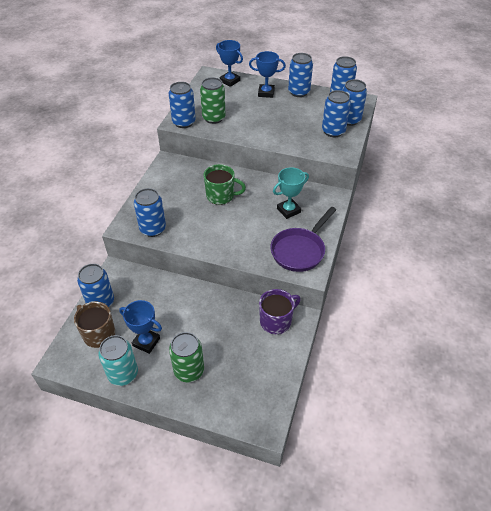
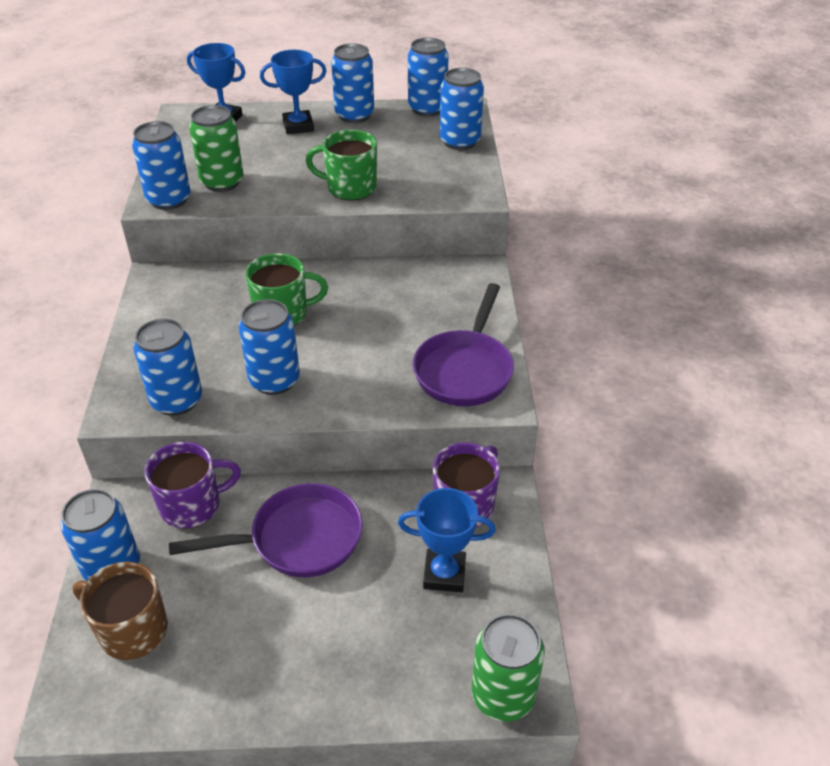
camera: 20 degrees left, 5 degrees down
turquoise can [99,335,138,386] -> none
blue trophy [119,300,162,354] -> blue trophy moved to [398,488,496,592]
green can [169,332,204,382] -> green can moved to [472,614,545,722]
turquoise trophy [273,167,309,219] -> none
blue can [322,90,351,137] -> blue can moved to [239,299,300,395]
none -> purple mug [144,442,241,528]
none -> purple pan [169,483,363,577]
none -> green mug [306,130,377,200]

